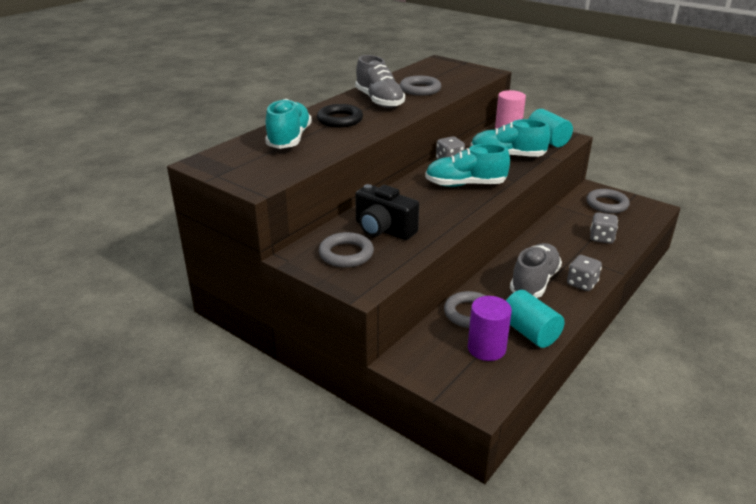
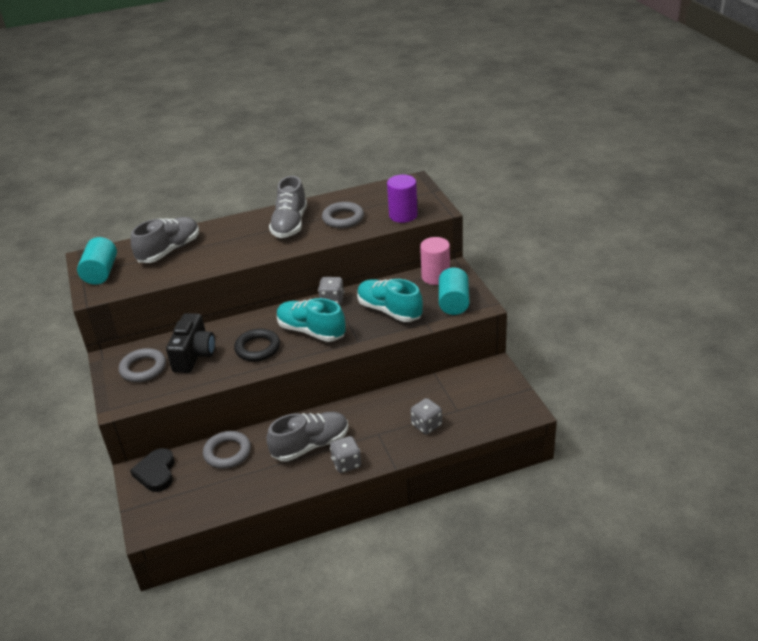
camera: 35 degrees right, 5 degrees up
turquoise shoe [265,99,312,149] -> grey shoe [131,217,199,263]
black ring [317,104,363,127] -> black ring moved to [234,329,280,361]
black camera [355,184,419,240] -> black camera turned 150 degrees counterclockwise [166,313,215,373]
purple cylinder [468,296,512,361] -> purple cylinder moved to [387,175,418,223]
turquoise cylinder [506,290,565,348] -> turquoise cylinder moved to [77,237,117,285]
grey ring [586,189,630,213] -> none
none -> black heart [130,448,175,492]

